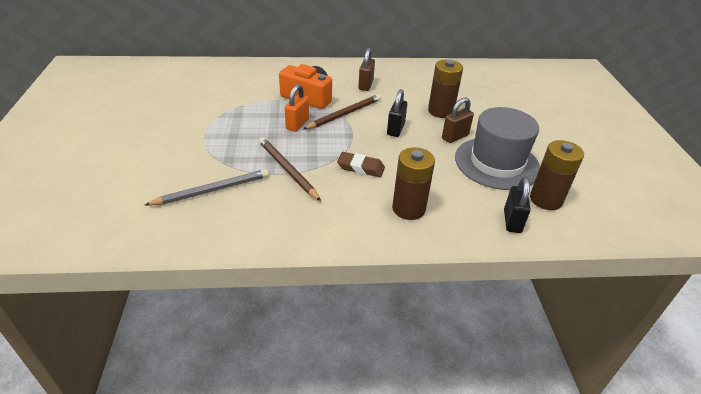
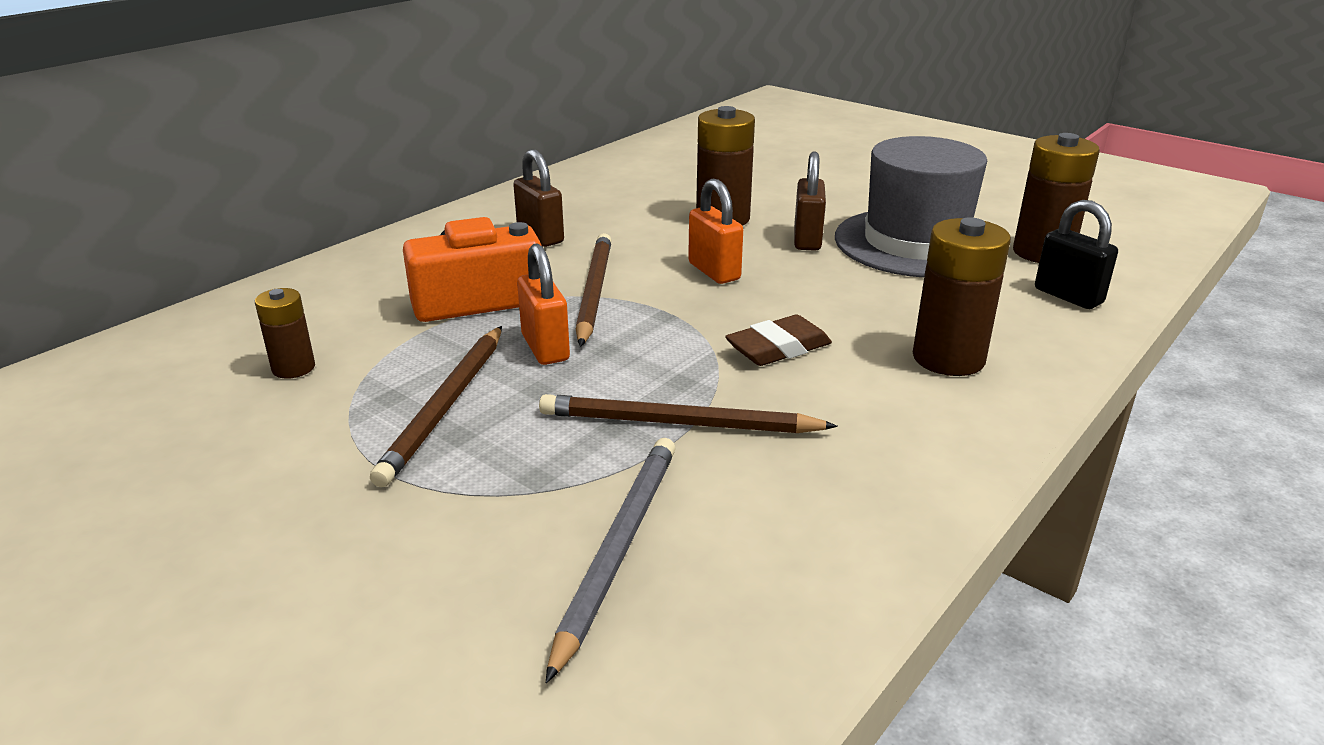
camera: 45 degrees left, 10 degrees down
black padlock [387,89,407,137] -> orange padlock [688,179,743,284]
none -> brown battery [255,288,315,379]
none -> brown pencil [370,326,502,487]

